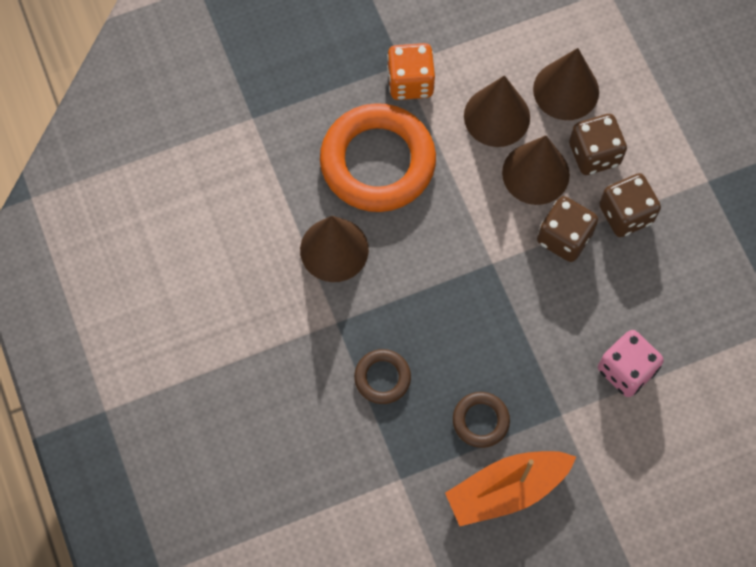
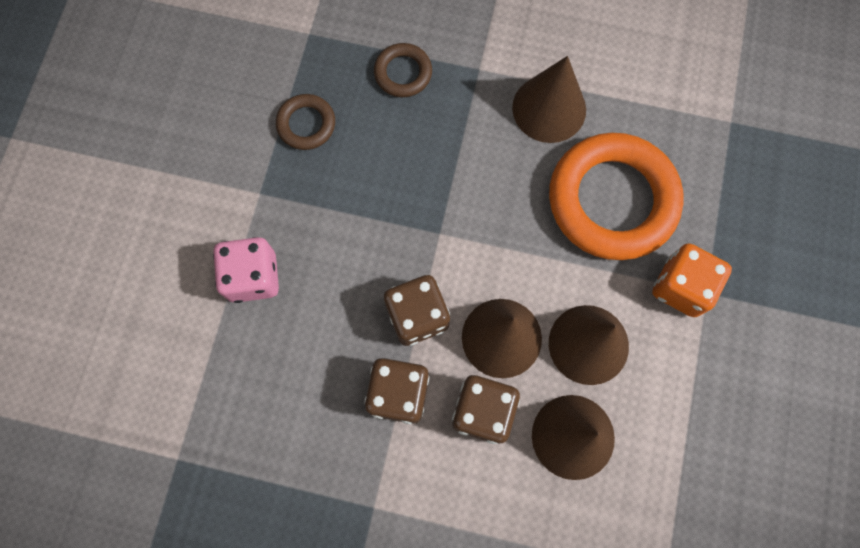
camera: 125 degrees right, 5 degrees up
orange boat [445,451,576,526] -> none

